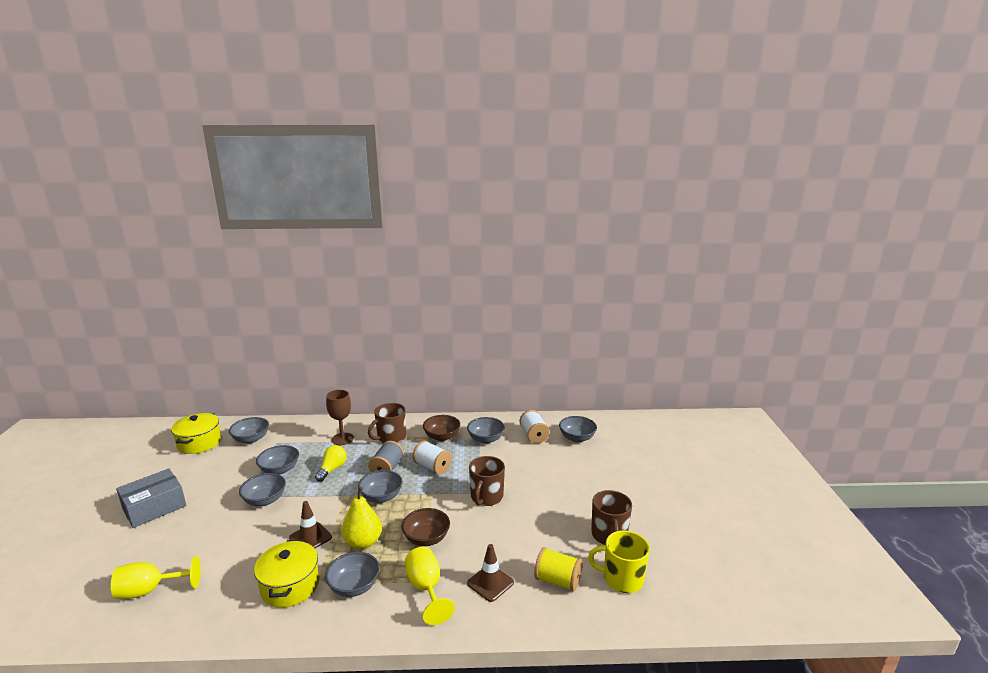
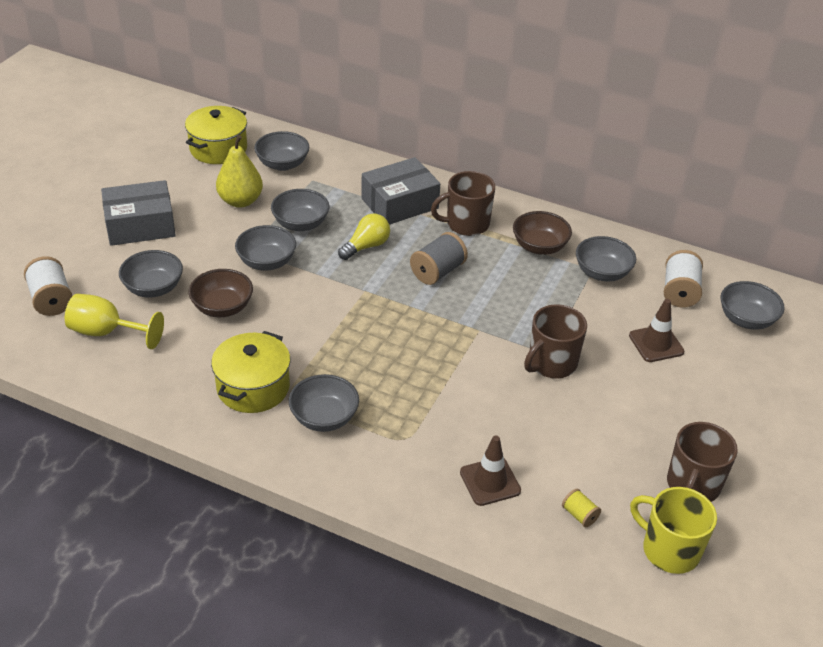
camera: 25 degrees right, 20 degrees up
brown traffic cone [289,501,332,548] -> brown traffic cone moved to [629,299,684,362]
brown goblet [326,390,354,445] -> grey box [361,157,440,225]
yellow pear [342,487,382,549] -> yellow pear moved to [216,135,263,208]
grey bowl [358,470,403,503] -> grey bowl moved to [119,250,183,297]
brown bowl [402,508,450,546] -> brown bowl moved to [188,269,253,317]
yellow goblet [405,547,455,625] -> none
white spool [413,441,452,475] -> white spool moved to [24,256,72,316]
yellow spool [534,547,583,592] -> yellow spool [562,489,601,527], size x0.54

